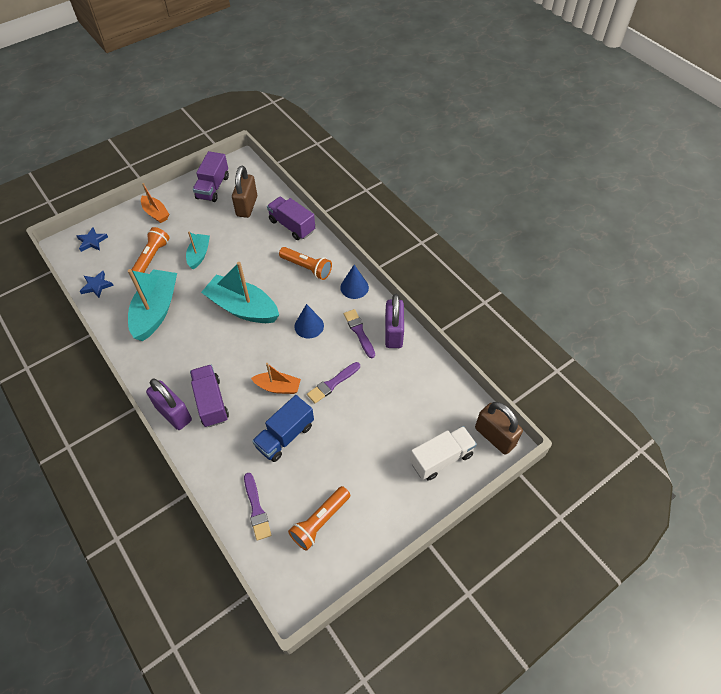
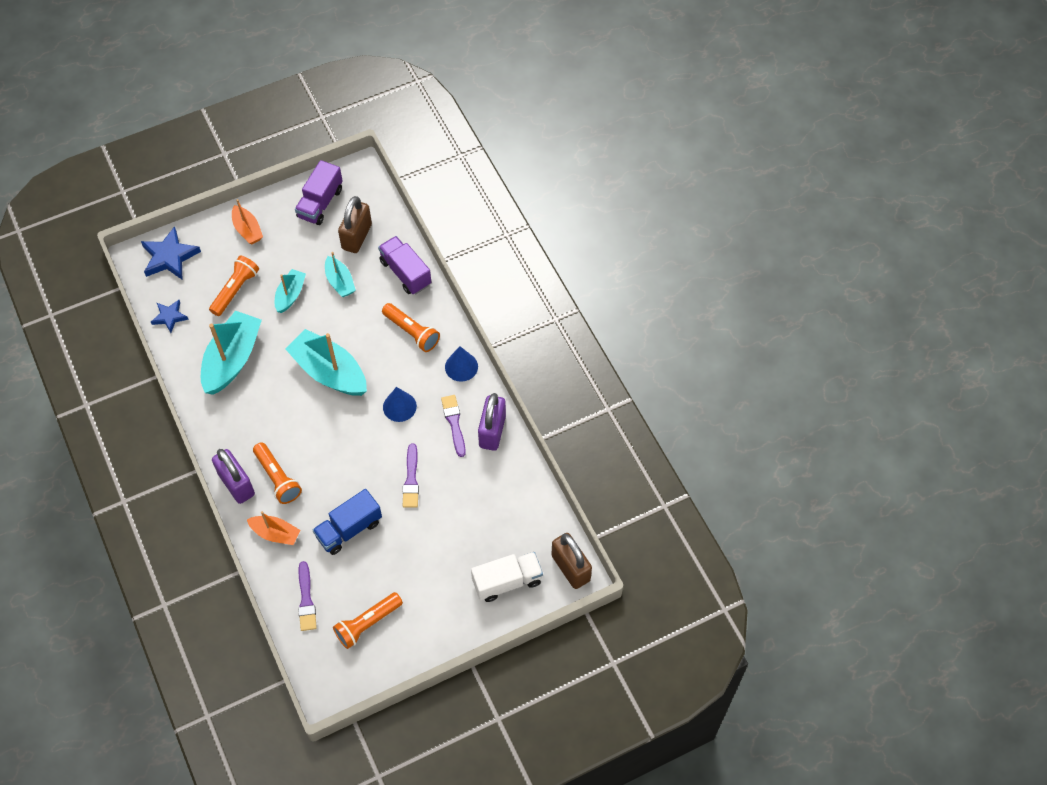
camera: 10 degrees right, 5 degrees up
blue star [77,227,108,252] -> blue star [141,226,201,279], size x1.66
purple truck [190,365,229,427] -> orange flashlight [253,442,302,504]
orange boat [251,363,301,394] -> orange boat moved to [247,511,301,545]
purple brush [307,362,360,404] -> purple brush turned 60 degrees counterclockwise [403,444,419,508]
none -> turquoise boat [325,252,356,297]

